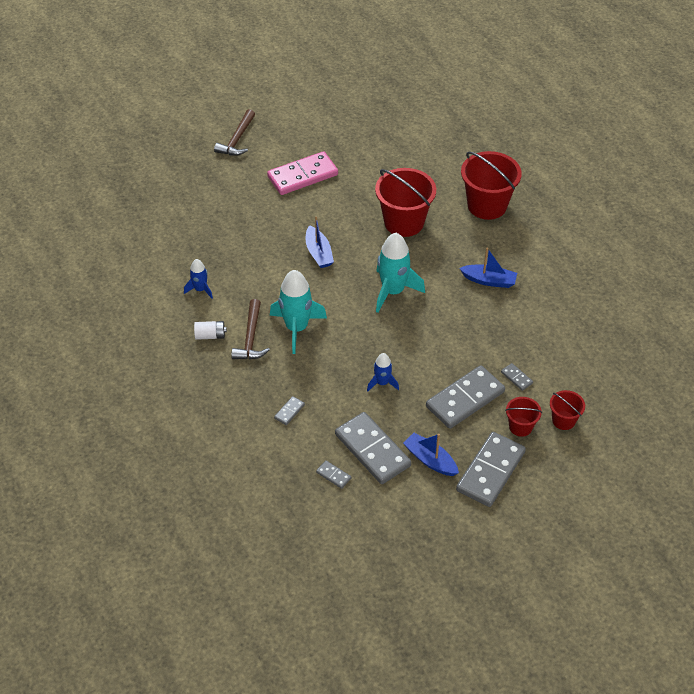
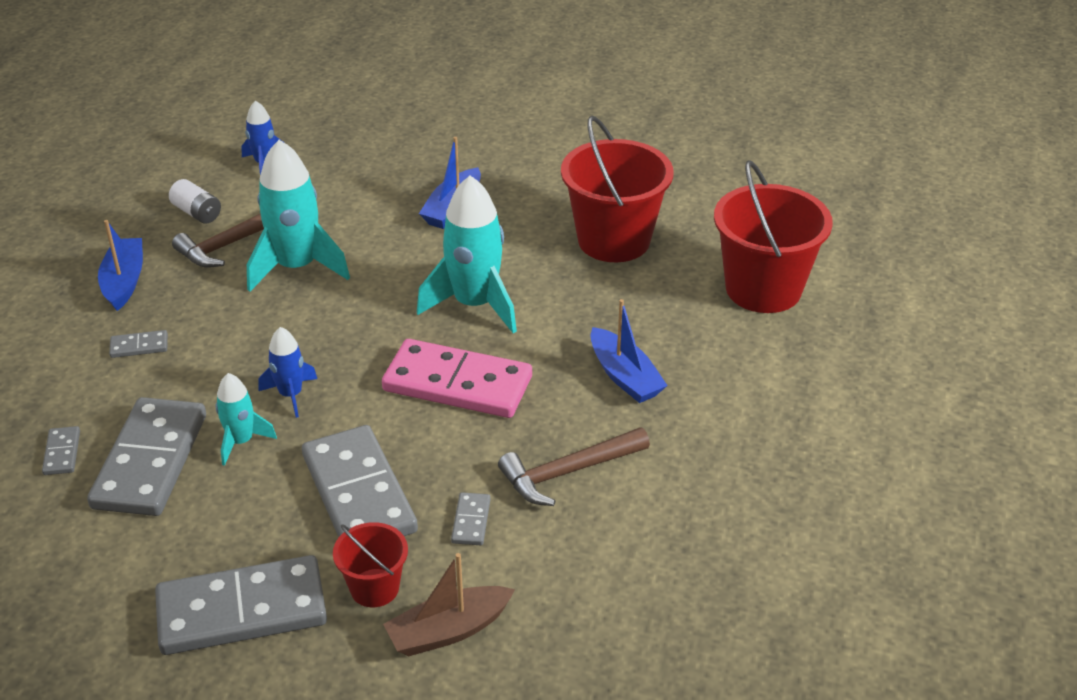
camera: 45 degrees right, 10 degrees down
brown hammer [214,109,255,156] -> brown hammer moved to [498,427,650,506]
pink domino [267,151,338,195] -> pink domino moved to [382,339,532,418]
blue boat [403,433,459,476] -> blue boat moved to [98,220,143,311]
grey domino [426,365,505,429] -> grey domino turned 60 degrees clockwise [302,425,418,537]
red bucket [550,390,585,430] -> brown boat [383,553,515,656]
none -> turquoise rocket [216,373,277,466]

